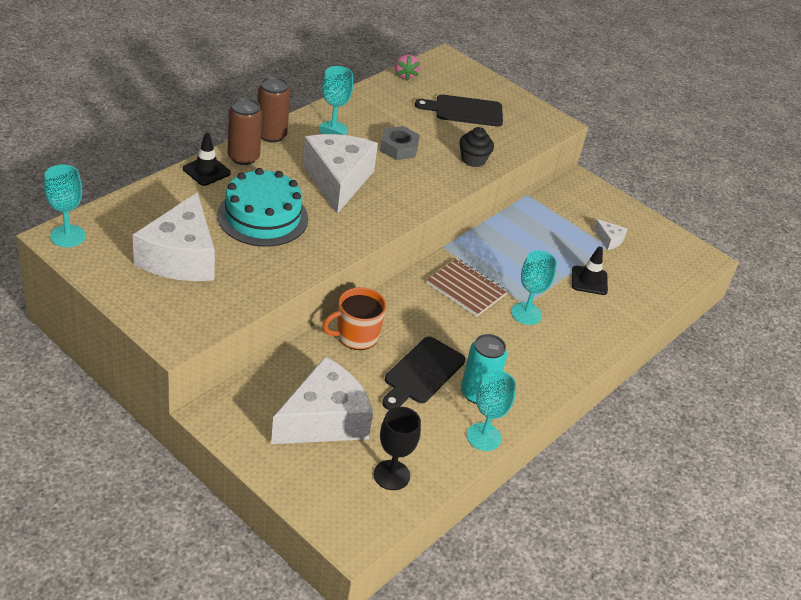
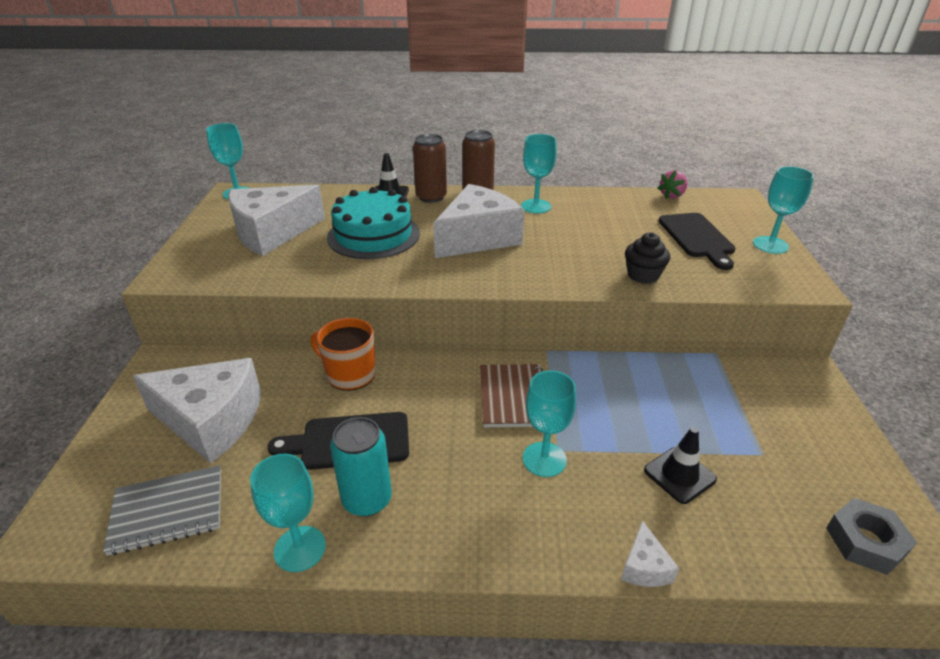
camera: 55 degrees right, 5 degrees down
black goblet [374,407,421,490] -> grey notebook [103,465,221,556]
grey nut [380,126,420,160] -> grey nut moved to [826,498,917,575]
black cutting board [415,94,503,127] -> black cutting board turned 150 degrees counterclockwise [659,213,736,270]
white cheese [593,219,628,250] -> white cheese moved to [621,520,679,587]
none -> turquoise goblet [753,166,814,254]

